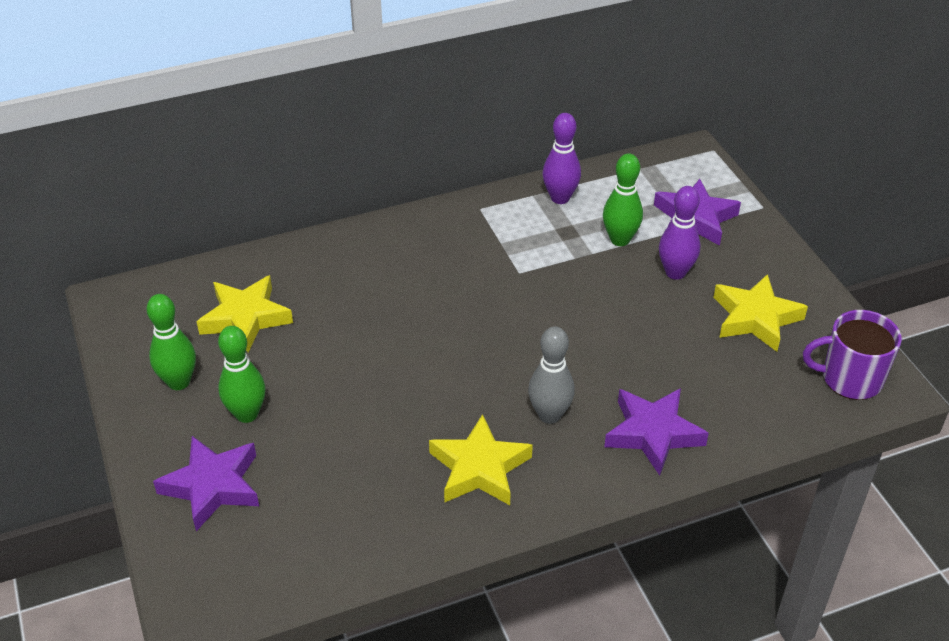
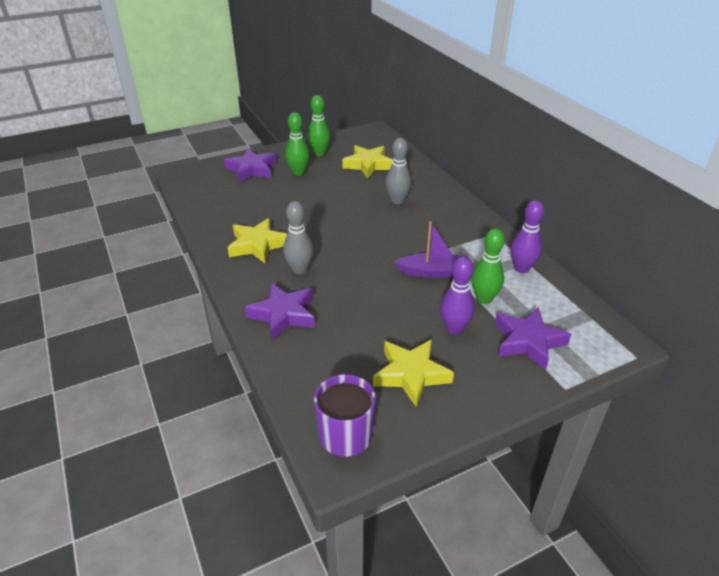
camera: 85 degrees right, 5 degrees down
none -> grey bowling pin [385,138,411,204]
none -> purple boat [394,221,469,278]

